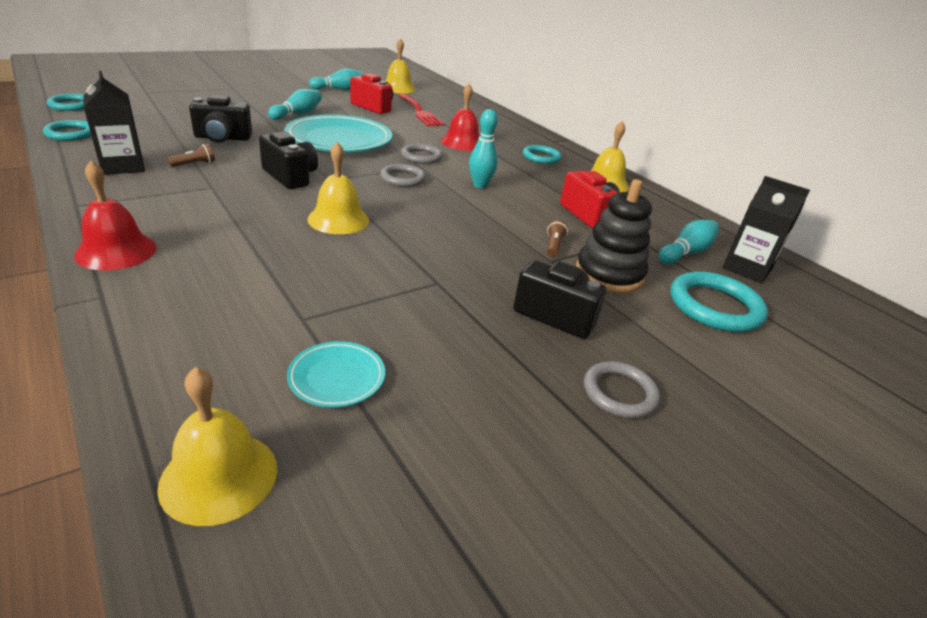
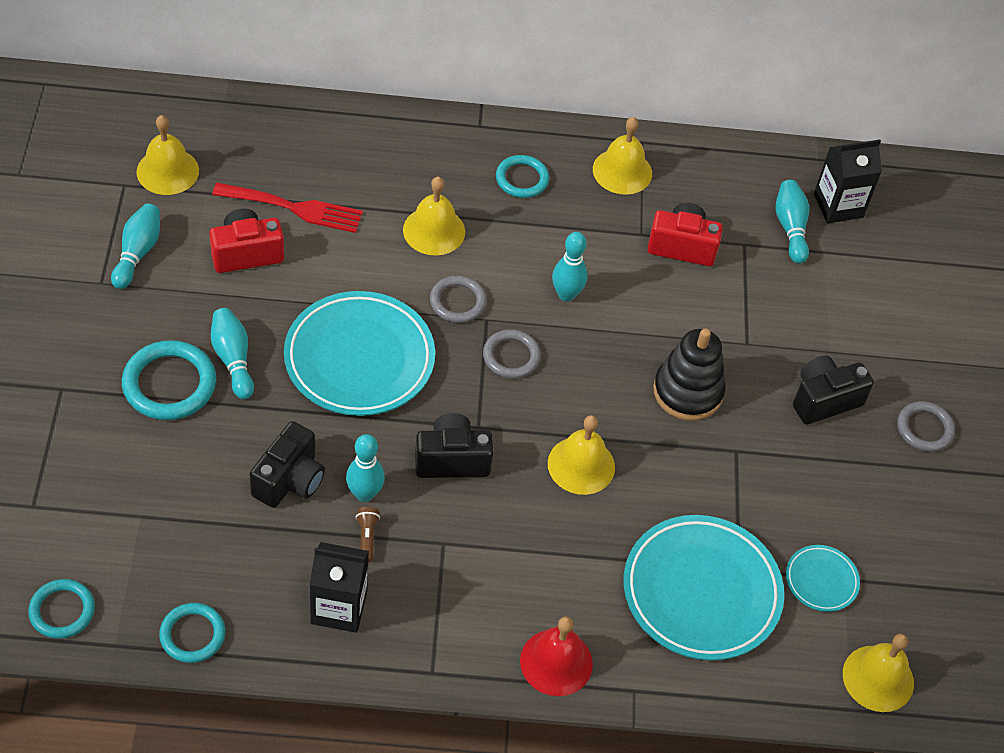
camera: 55 degrees left, 20 degrees up
red bell [441,84,479,151] -> yellow bell [403,177,465,256]
brown flashlight [547,220,568,257] -> none
black stacking toy [576,179,652,293] -> black stacking toy moved to [653,329,725,421]
turquoise ring [670,271,768,332] -> turquoise ring moved to [122,340,216,420]
none -> turquoise bowling pin [346,434,385,502]
none -> turquoise plate [623,515,784,661]

